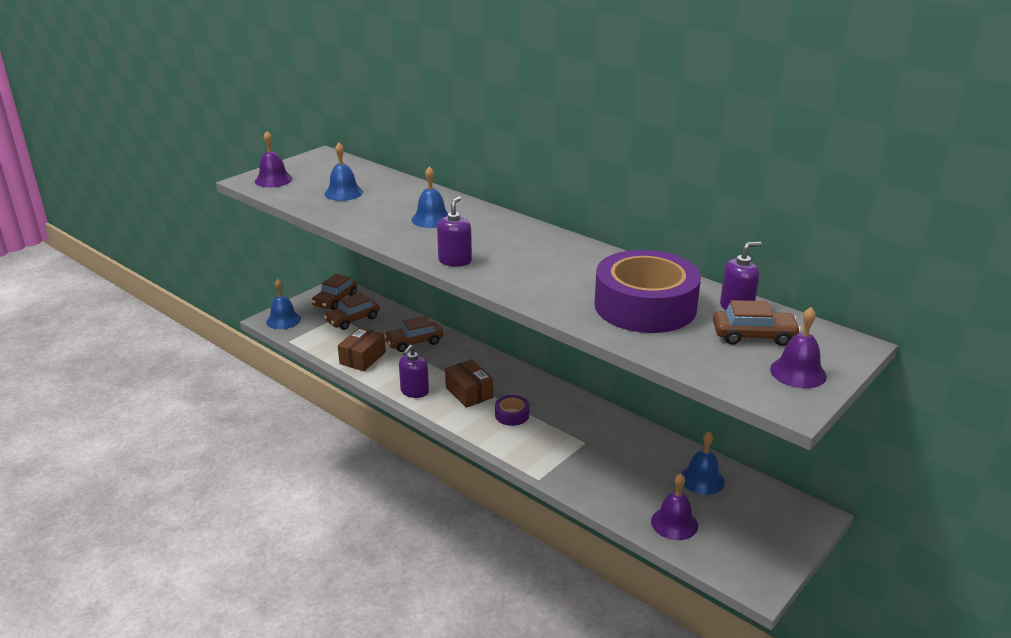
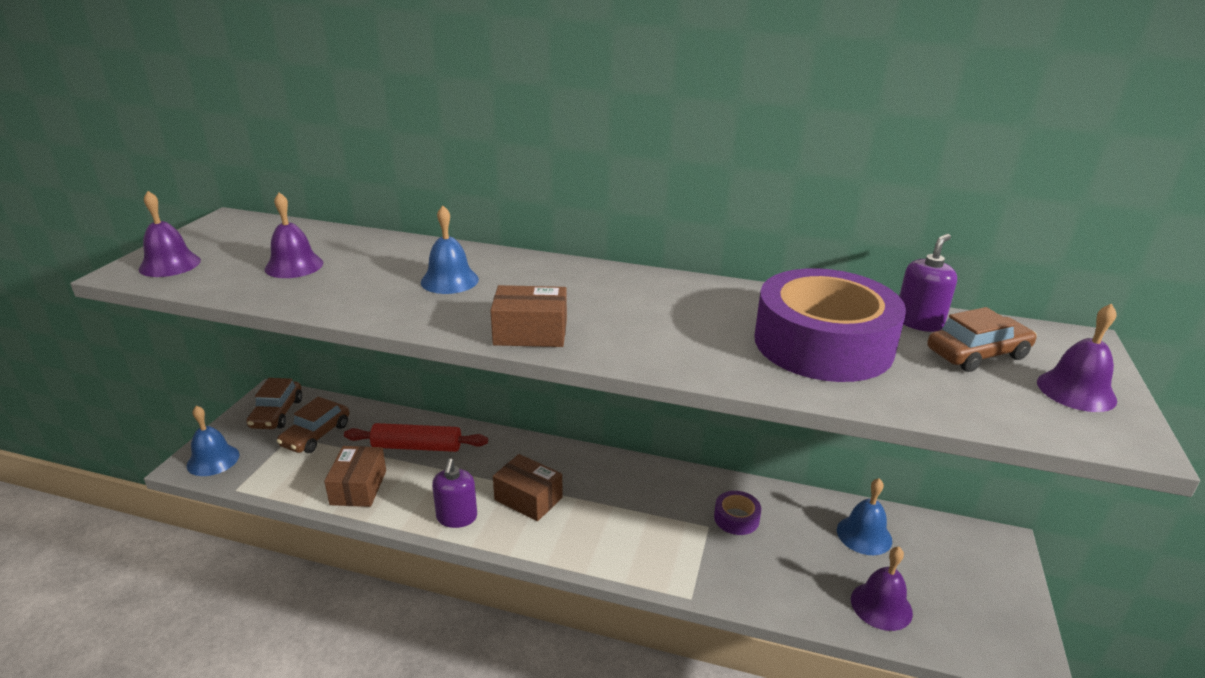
camera: 25 degrees left, 0 degrees up
blue bell [324,143,363,201] -> purple bell [265,192,323,278]
brown car [384,315,443,352] -> red rolling pin [344,423,488,452]
purple soap dispenser [437,196,472,267] -> brown box [490,285,567,347]
purple tape [495,395,529,426] -> purple tape moved to [714,491,761,535]

